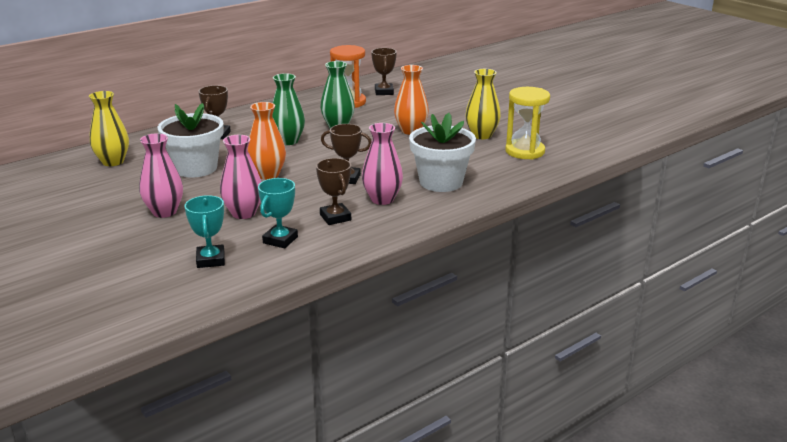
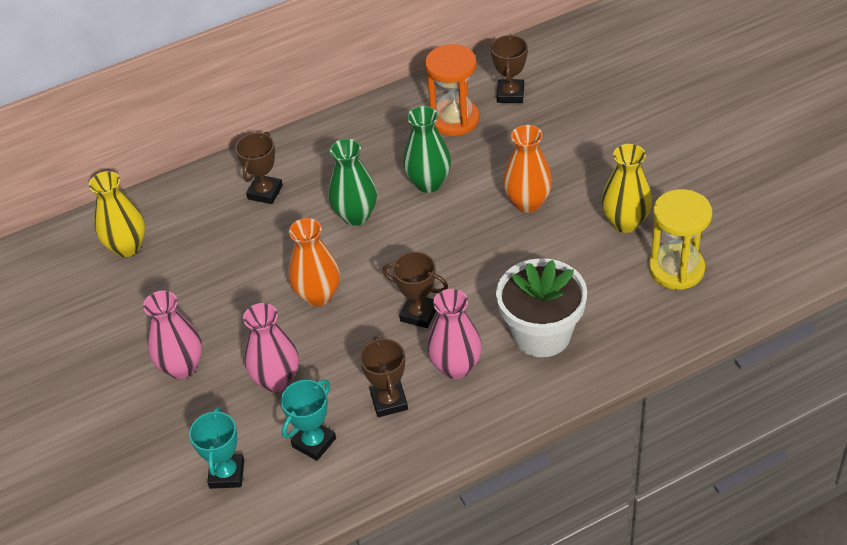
camera: 15 degrees right, 20 degrees up
white flower pot [158,103,224,178] -> none

